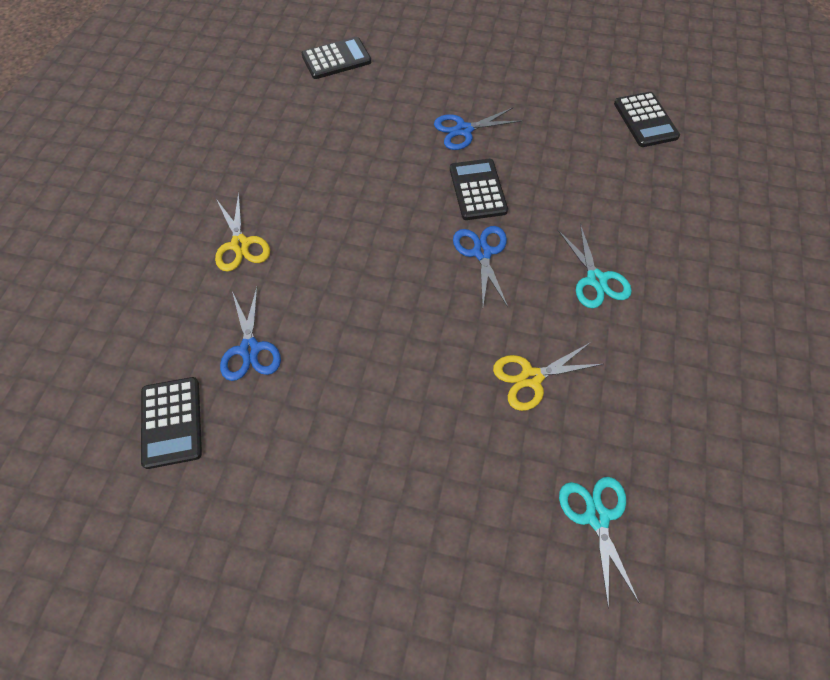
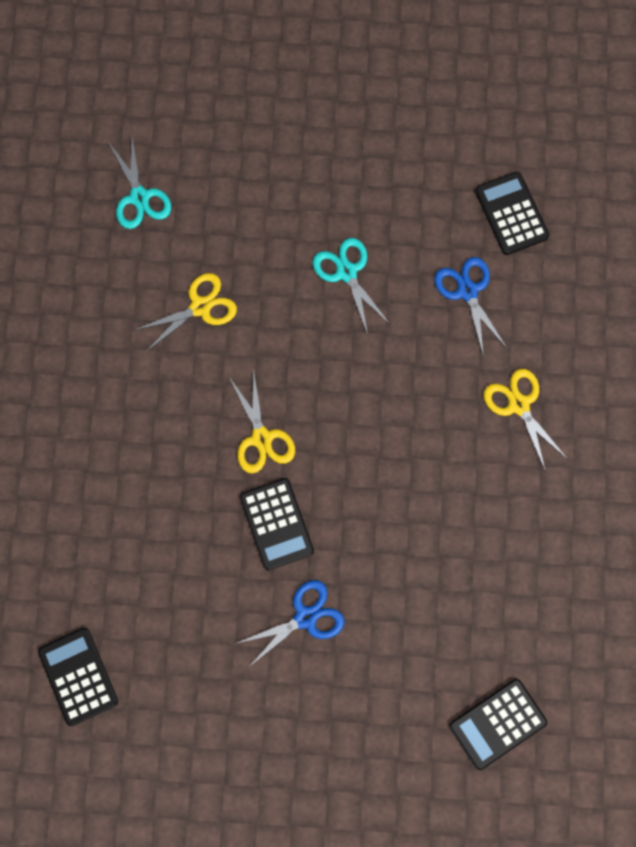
camera: 170 degrees right, 15 degrees up
blue scissors [453,226,508,307] -> yellow scissors [229,369,295,474]
turquoise scissors [558,224,632,308] -> turquoise scissors moved to [312,238,390,335]

